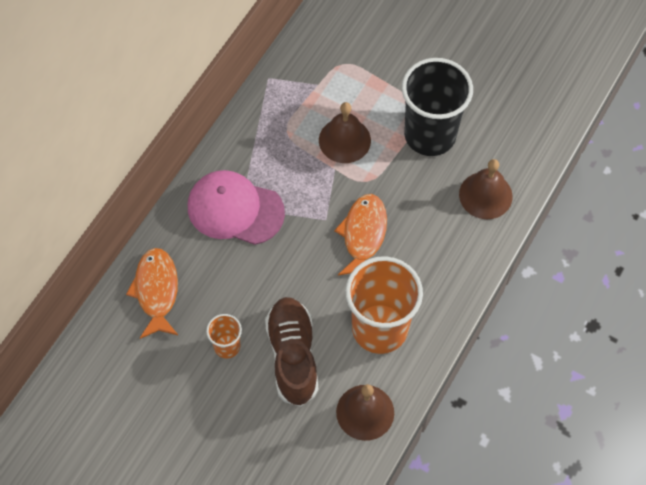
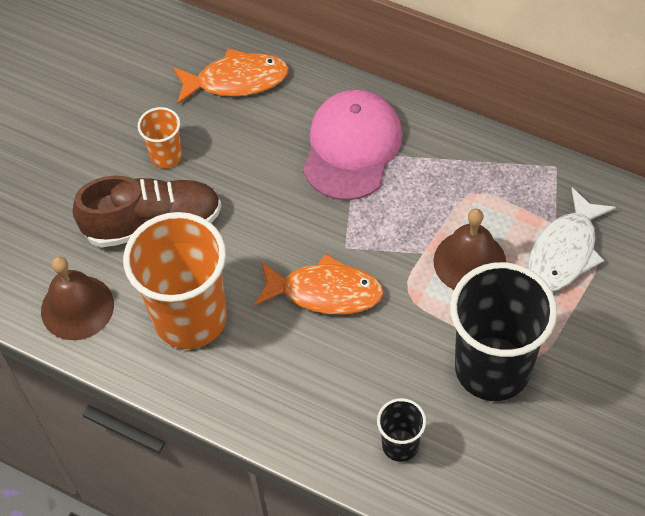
camera: 90 degrees right, 5 degrees down
brown bell [459,159,513,219] -> black cup [377,398,426,462]
none -> white fish [528,187,616,291]

